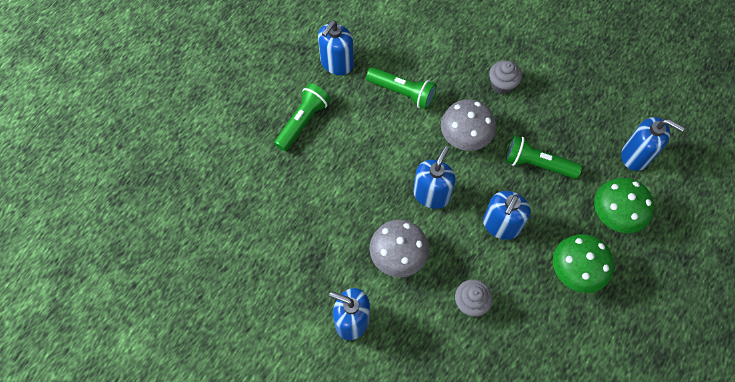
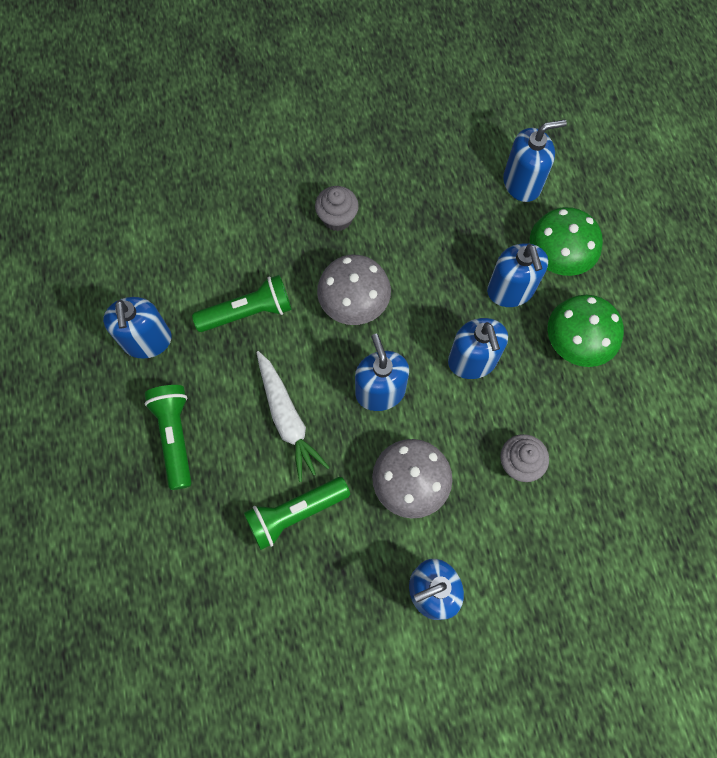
camera: 45 degrees left, 5 degrees up
green flashlight [505,136,582,179] -> green flashlight moved to [244,477,350,550]
none -> white carrot [256,351,330,482]
none -> blue soap dispenser [487,243,548,307]

